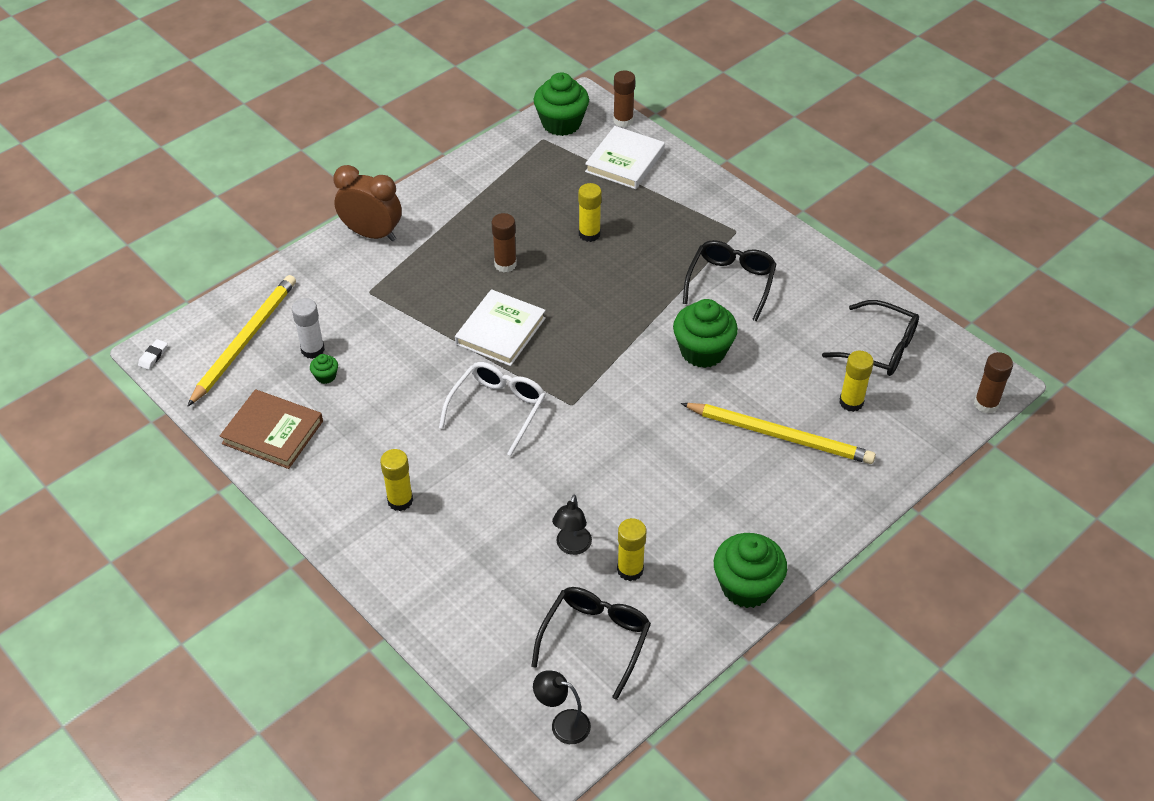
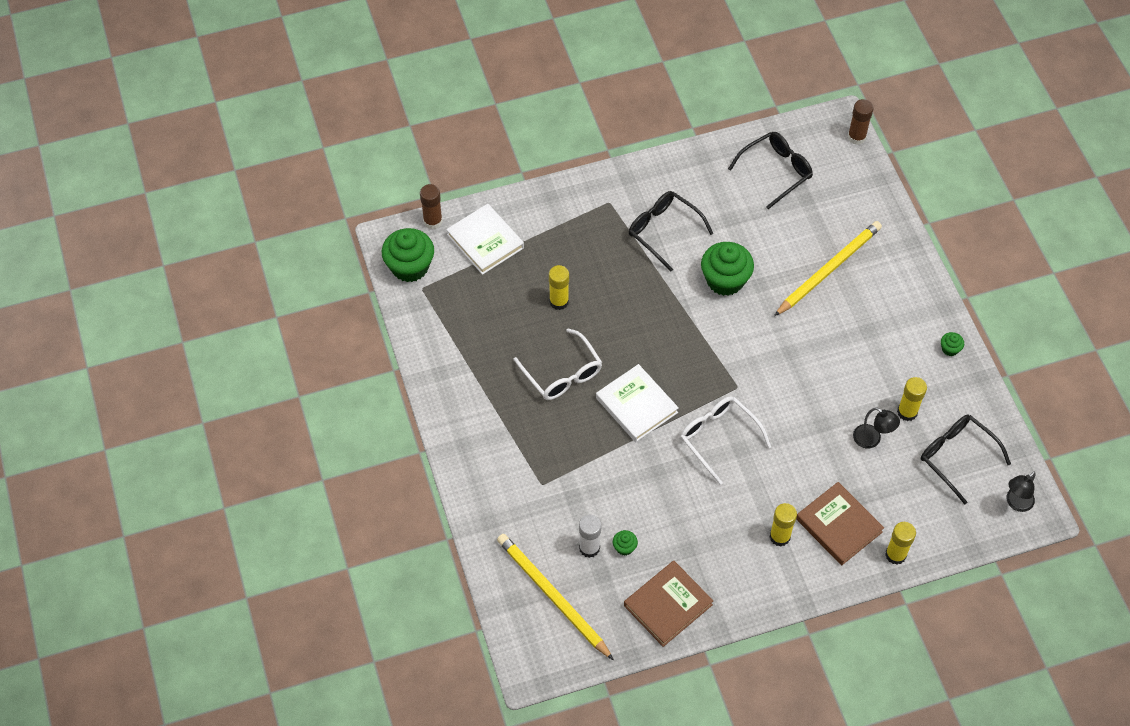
camera: 65 degrees left, 10 degrees up
white eraser [138,339,168,370] -> none
brown clock [334,165,402,241] -> none
brown glue stick [492,213,517,272] -> white glasses [513,329,603,400]
green cupcake [714,533,787,608] -> green cupcake [941,332,964,356], size x0.44
yellow glue stick [839,351,874,412] -> yellow glue stick moved to [885,522,916,565]
none -> brown book [796,482,884,565]

